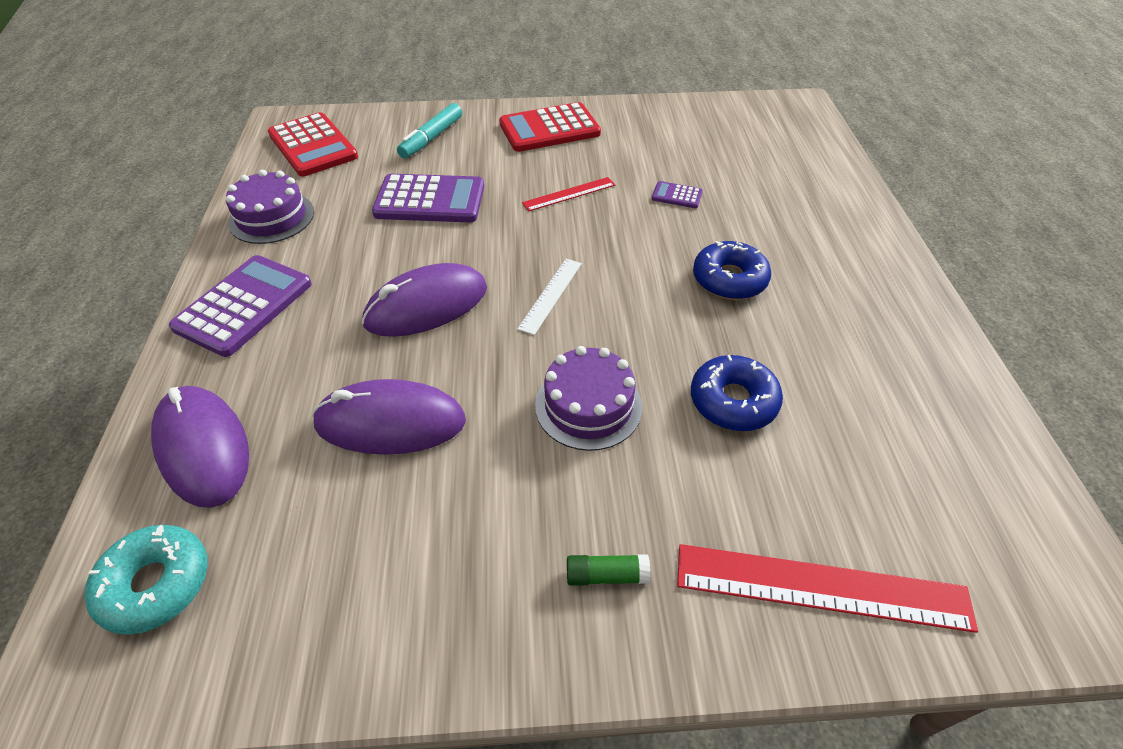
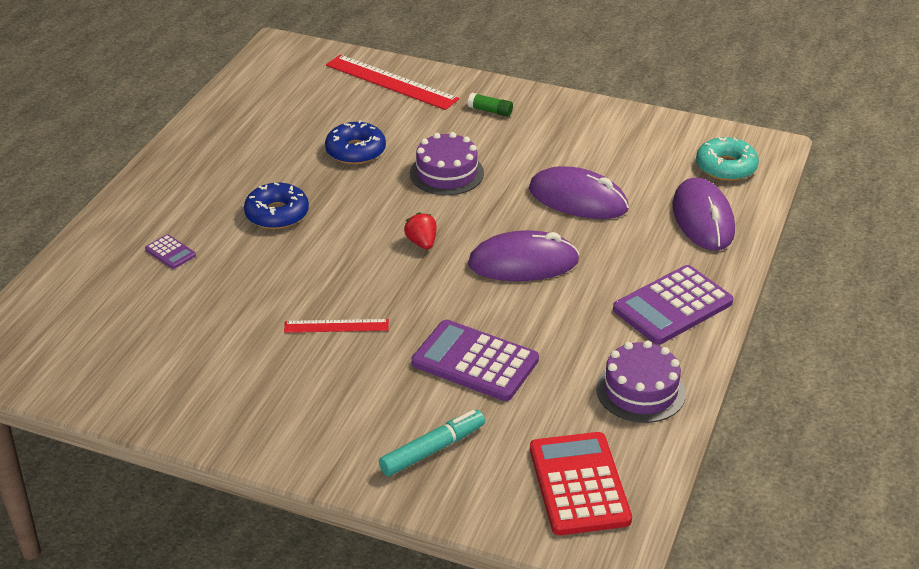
camera: 155 degrees left, 10 degrees down
red calculator [499,102,601,152] -> none
white ruler [517,259,582,335] -> red strawberry [404,212,437,249]
purple calculator [652,181,703,208] -> purple calculator moved to [145,234,196,269]

